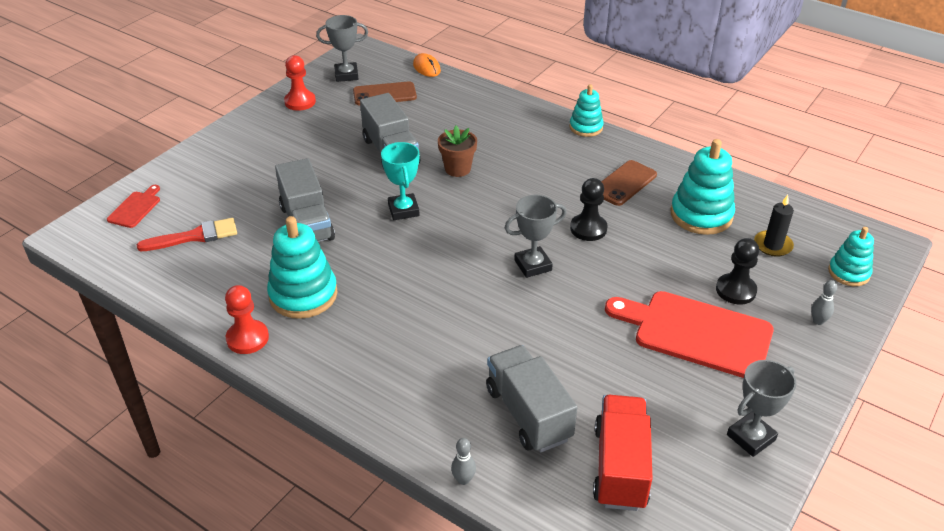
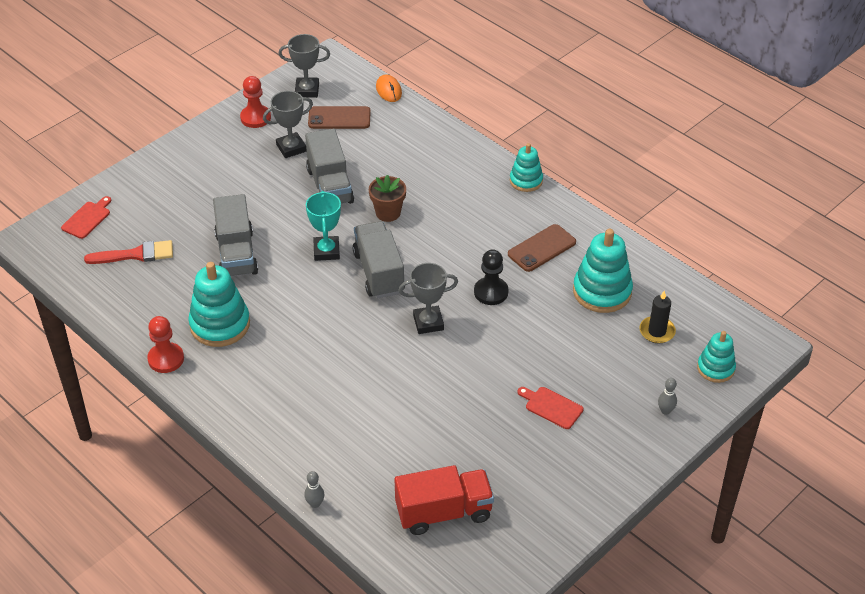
camera: 10 degrees right, 5 degrees up
grey truck [486,345,577,452] -> grey truck moved to [353,221,405,298]
red truck [593,395,652,511] -> red truck turned 60 degrees clockwise [394,465,494,535]
red cutting board [605,291,774,378] -> red cutting board [518,387,583,429], size x0.46
black pawn [716,238,759,305] -> none
grey trophy [727,360,797,457] -> grey trophy moved to [263,91,313,158]

